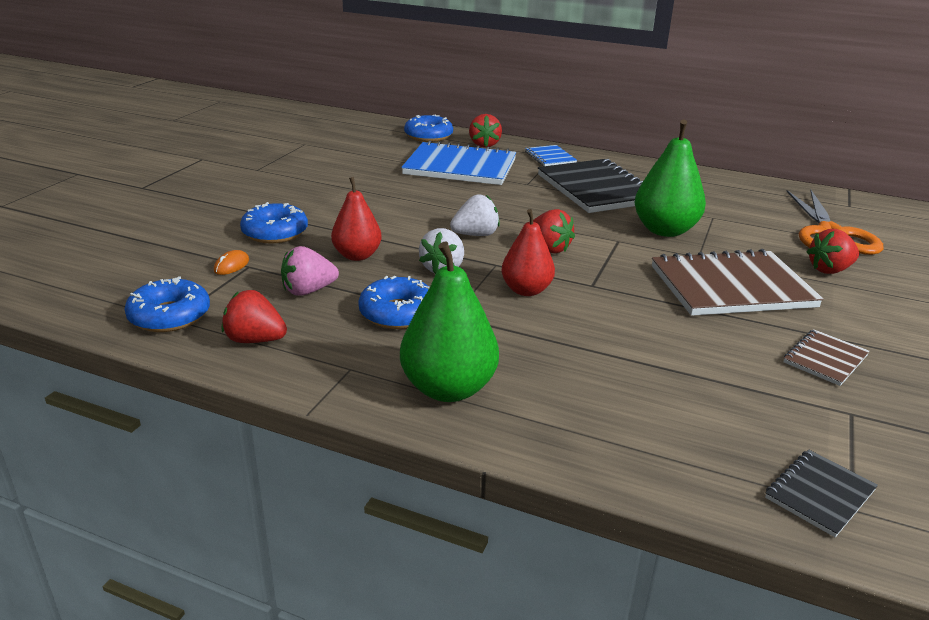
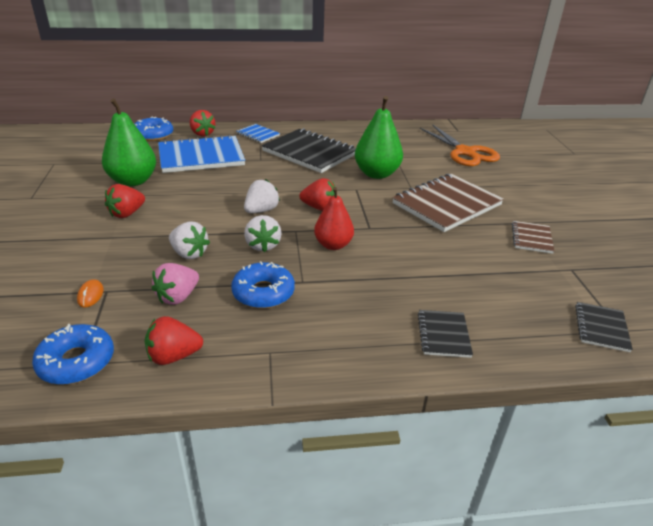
camera: 30 degrees left, 5 degrees up
blue donut [240,202,308,244] -> none
red pear [331,177,382,261] -> white strawberry [169,221,210,259]
green pear [400,242,499,402] -> green pear moved to [102,98,156,186]
red strawberry [807,229,859,274] -> red strawberry moved to [105,184,145,218]
none -> black notebook [418,310,473,358]

